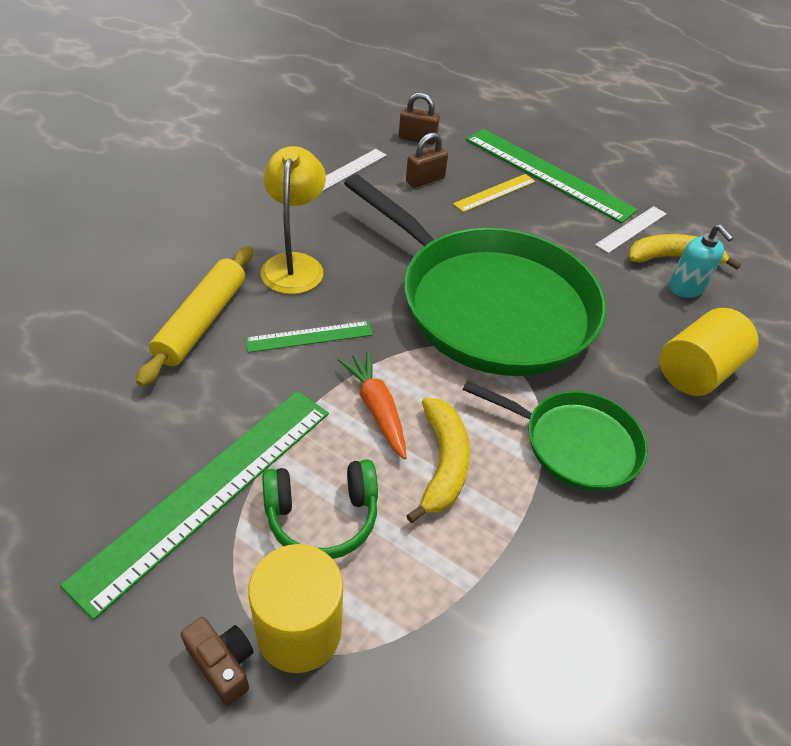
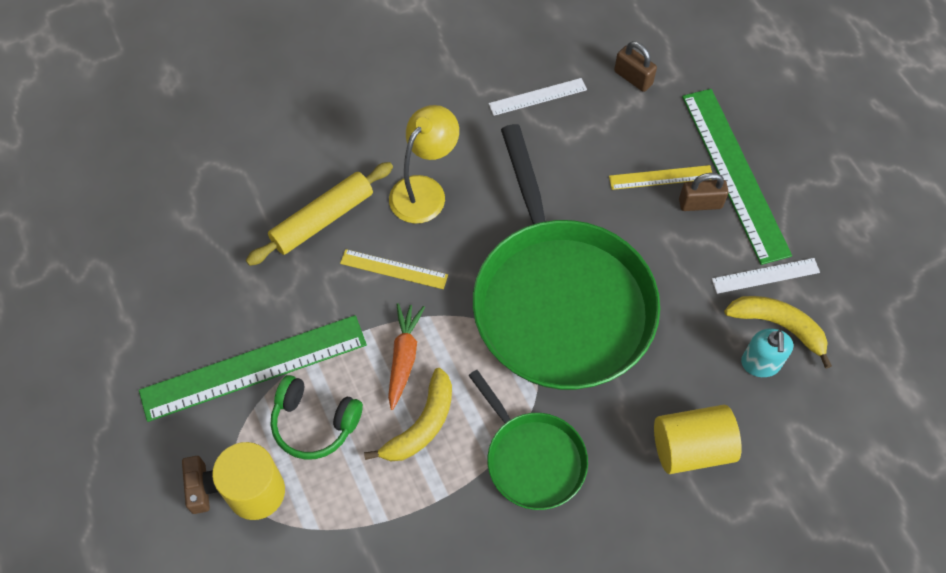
camera: 35 degrees right, 15 degrees up
green ruler [245,321,373,353] -> yellow ruler [340,249,448,289]
brown padlock [406,132,448,188] -> brown padlock moved to [679,173,729,211]

